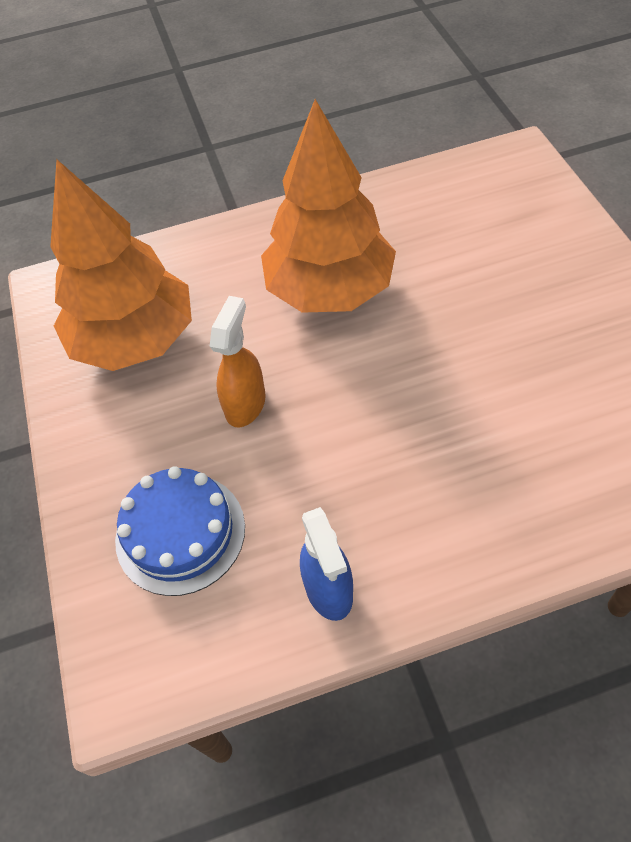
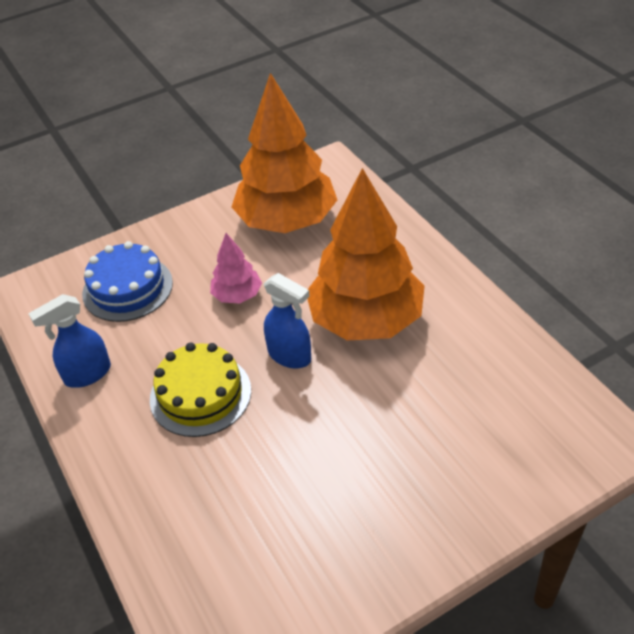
camera: 75 degrees right, 10 degrees down
orange spray bottle [209,296,266,428] -> pink tree [210,233,262,303]
none -> yellow cake [150,342,251,437]
none -> blue spray bottle [264,273,311,369]

